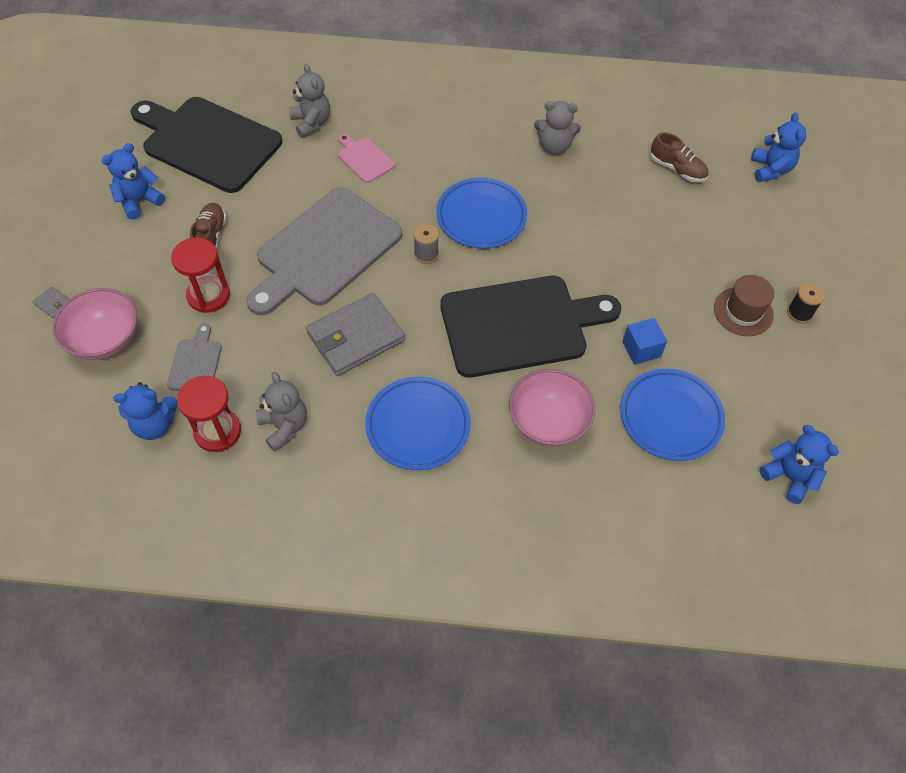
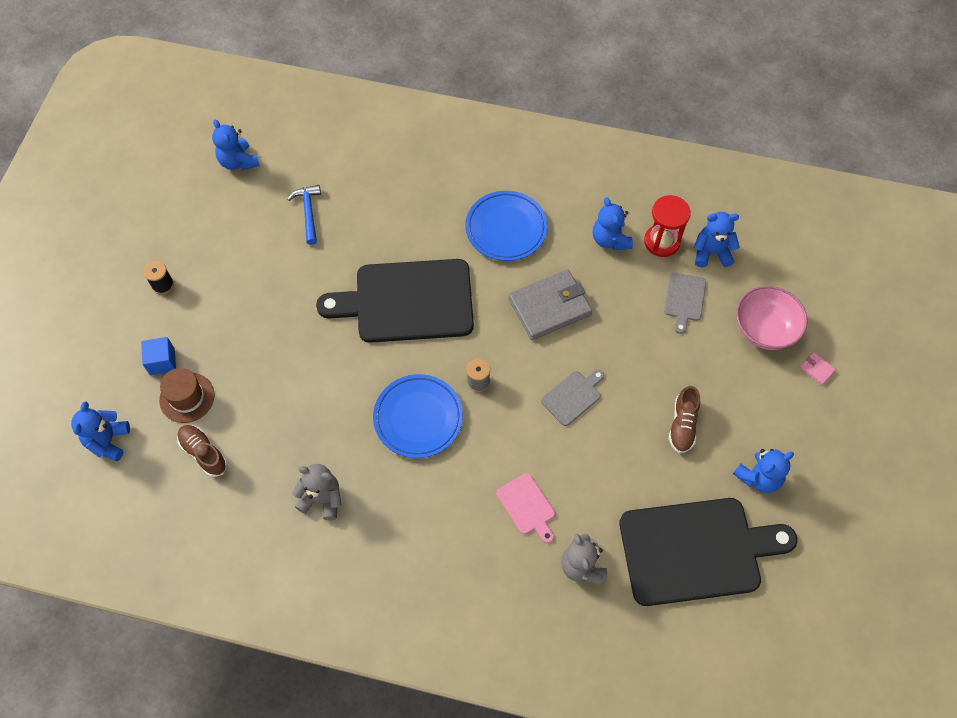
camera: 170 degrees left, 5 degrees up
grey wallet [33,286,69,319] -> pink wallet [800,352,836,385]
black cutting board [131,97,282,193] -> black cutting board turned 45 degrees counterclockwise [619,498,797,606]
red hourglass [171,237,230,313] -> none
grey cutting board [246,187,402,316] -> grey cutting board [541,370,604,426], size x0.43
grey teddy bear [256,372,307,452] -> blue teddy bear [593,197,633,250]
pink bowl [509,369,595,447] -> none
blue plate [621,369,725,461] -> blue hammer [287,185,321,245]
blue cube [622,318,667,365] -> blue cube moved to [141,337,176,375]
brown hat [714,275,774,336] -> brown hat moved to [159,368,215,423]

